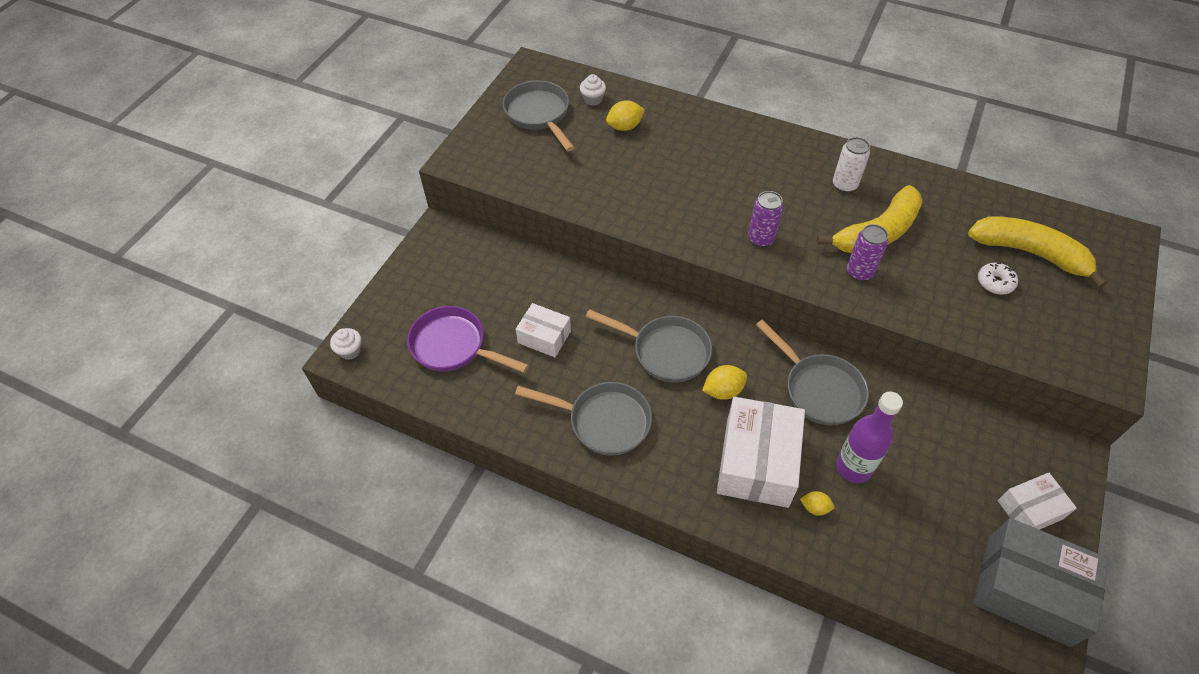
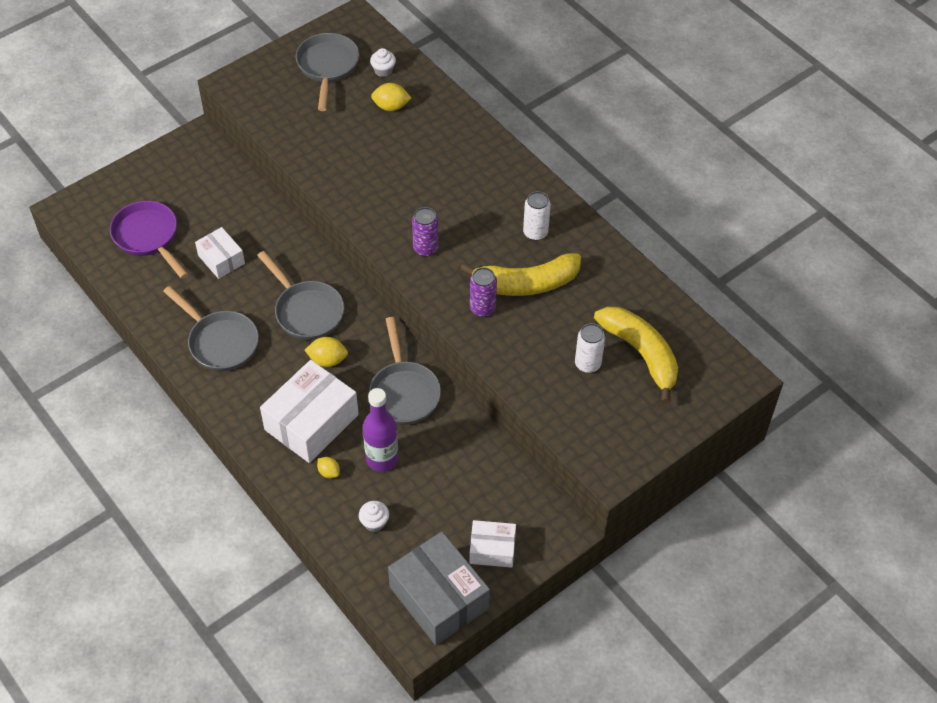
camera: 25 degrees right, 0 degrees up
white cupcake [330,328,361,360] -> white cupcake moved to [359,501,389,532]
white donut [978,263,1018,295] -> white can [575,323,605,373]

